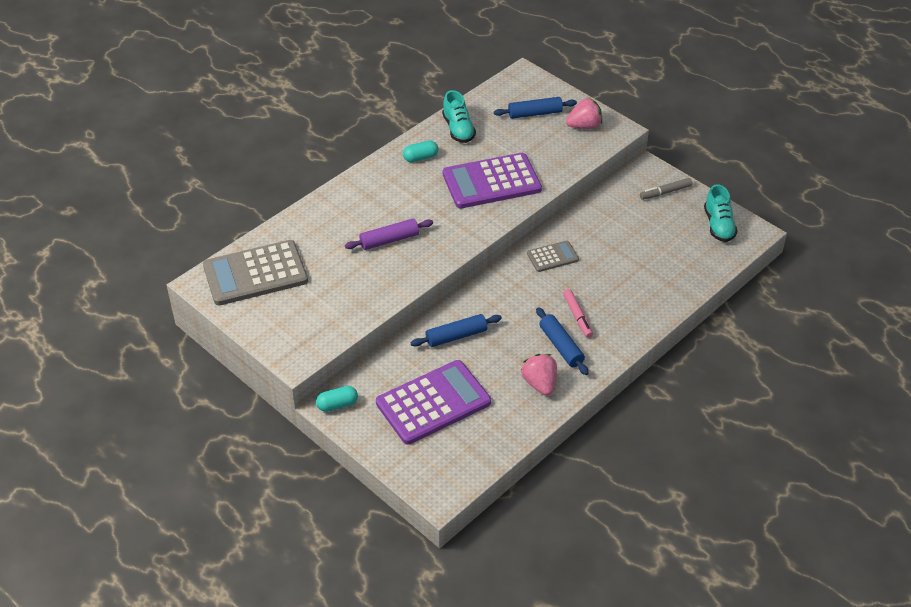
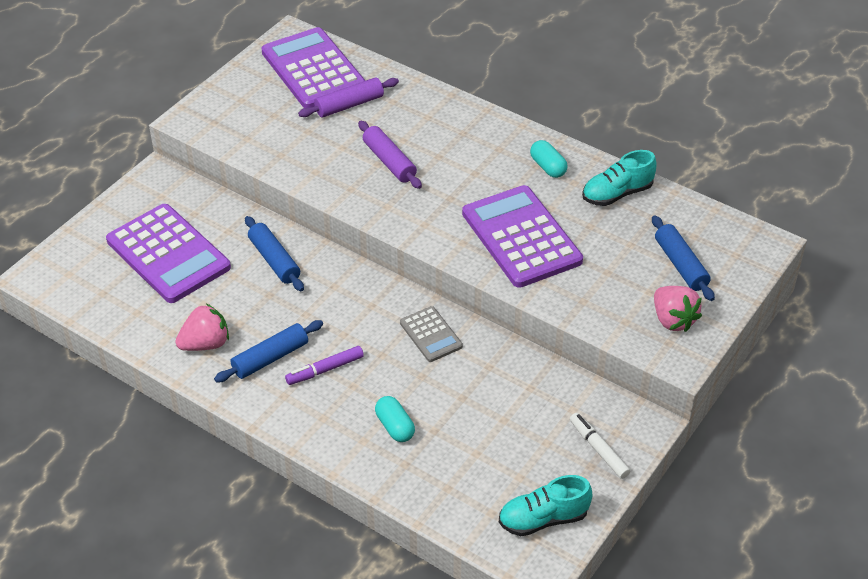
camera: 80 degrees right, 0 degrees up
grey calculator [203,240,308,305] -> purple calculator [261,27,365,108]
turquoise capsule [316,386,358,412] -> turquoise capsule moved to [375,396,415,442]
pink marker [563,289,593,338] -> purple marker [285,346,364,385]
grey marker [640,178,693,200] -> white marker [570,413,631,479]
none -> purple rolling pin [298,77,399,117]

